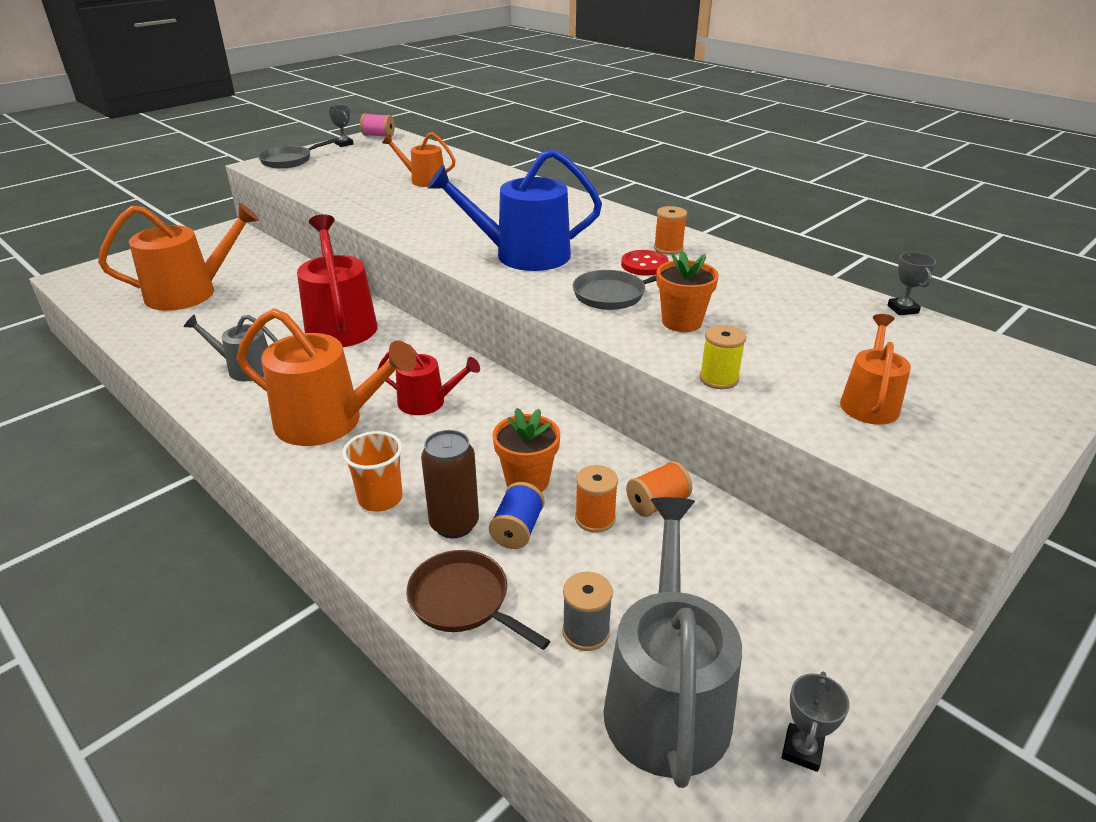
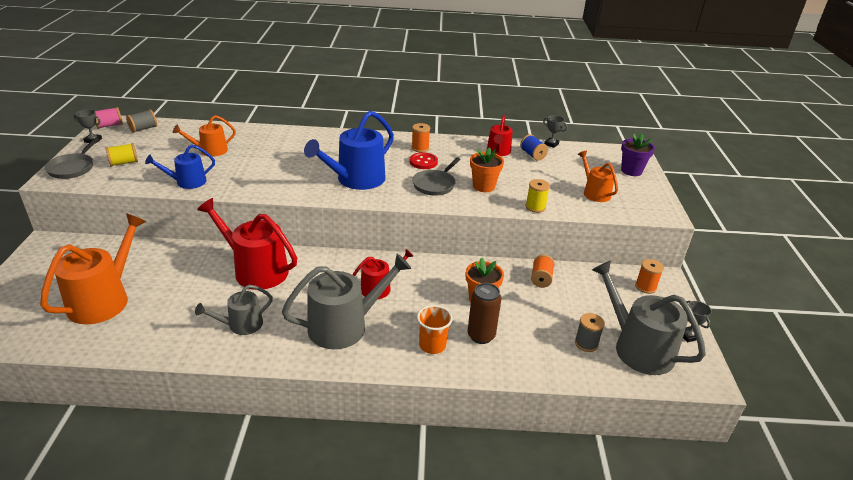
camera: 45 degrees left, 0 degrees up
orange watering can [237,308,417,446] -> grey watering can [282,254,411,349]
brown pan [406,550,550,650] -> none
blue spool [489,482,545,549] -> blue spool moved to [520,134,548,161]
orange spool [575,465,618,533] -> orange spool moved to [635,259,664,294]
none -> yellow spool [106,143,138,166]
none -> grey spool [126,110,157,133]
none -> blue watering can [145,144,215,189]
none -> red watering can [487,115,513,156]
none -> purple flower pot [621,134,655,176]

